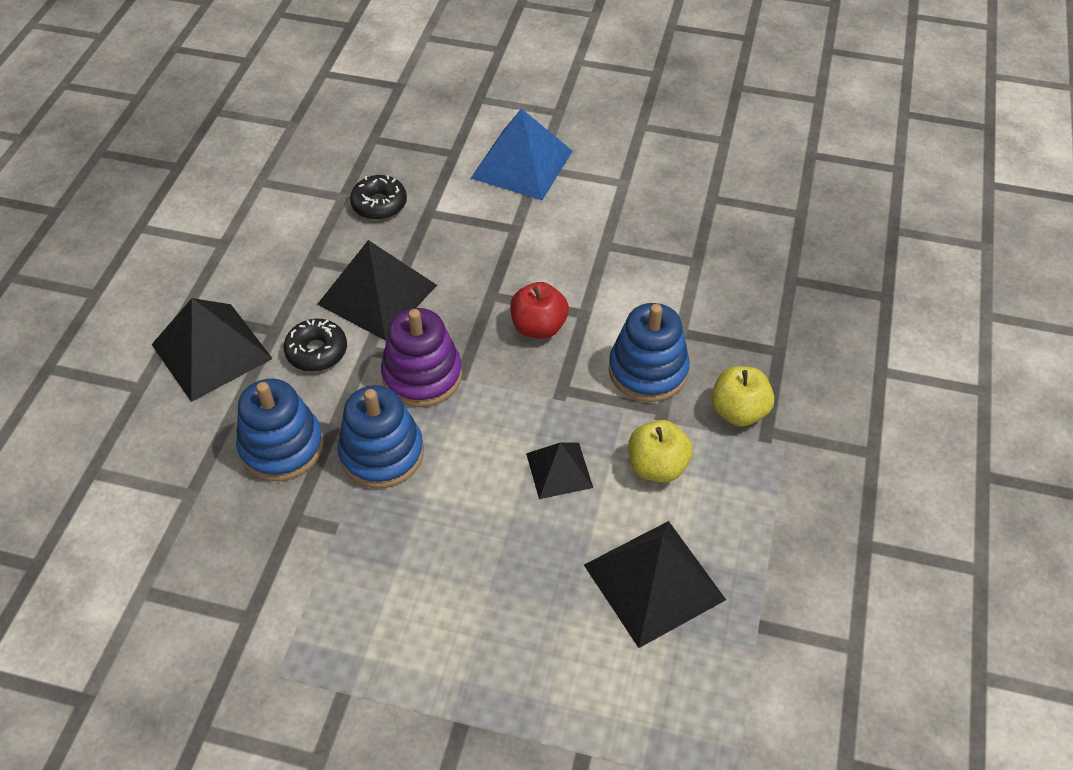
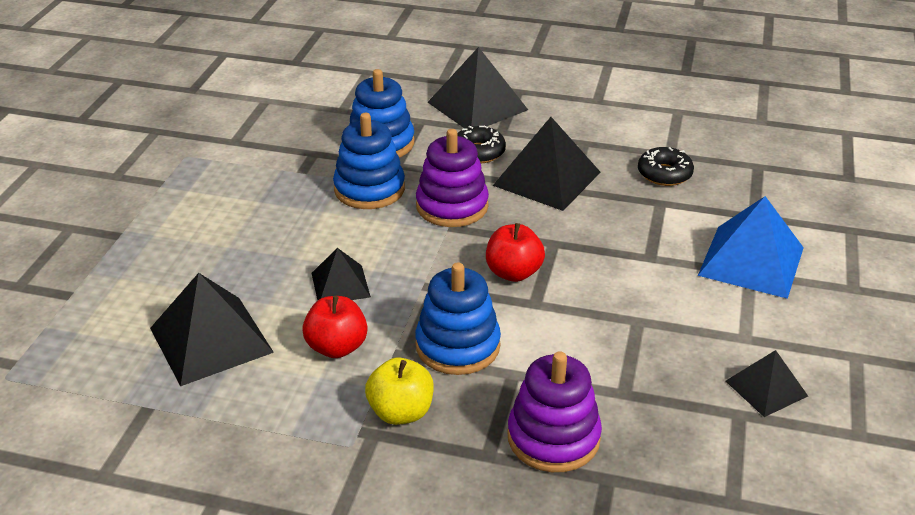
camera: 90 degrees right, 15 degrees down
yellow apple [628,420,693,483] -> red apple [302,296,368,358]
none -> purple stacking toy [507,351,602,472]
none -> black pyramid [726,350,808,417]

